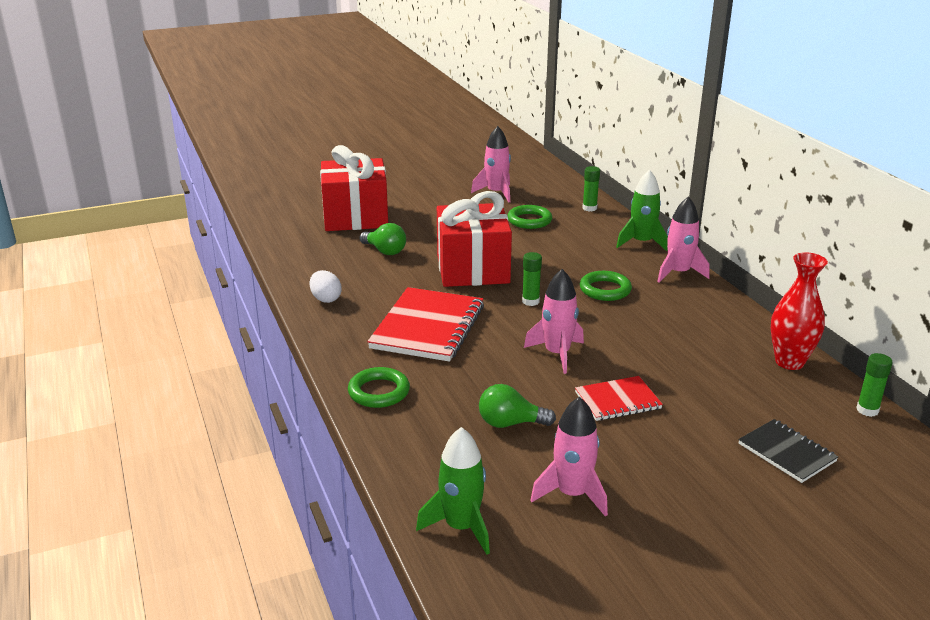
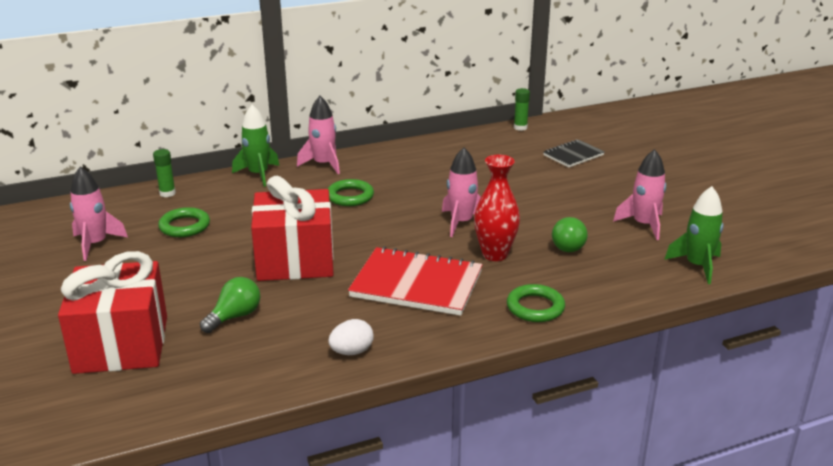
camera: 90 degrees left, 0 degrees up
green glue stick [522,252,542,306] -> none
red notebook [575,376,663,421] -> none
red vase [771,252,828,370] -> red vase moved to [474,155,520,261]

